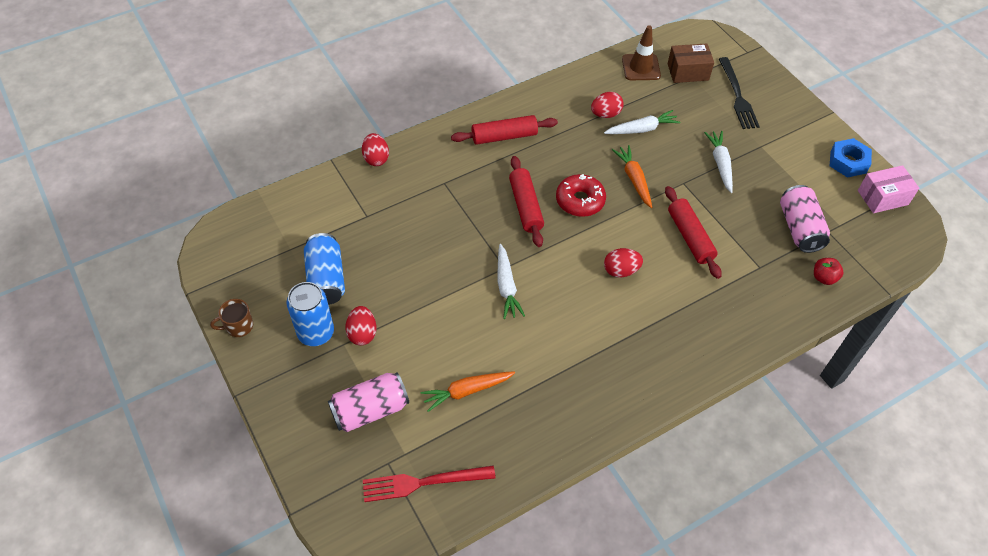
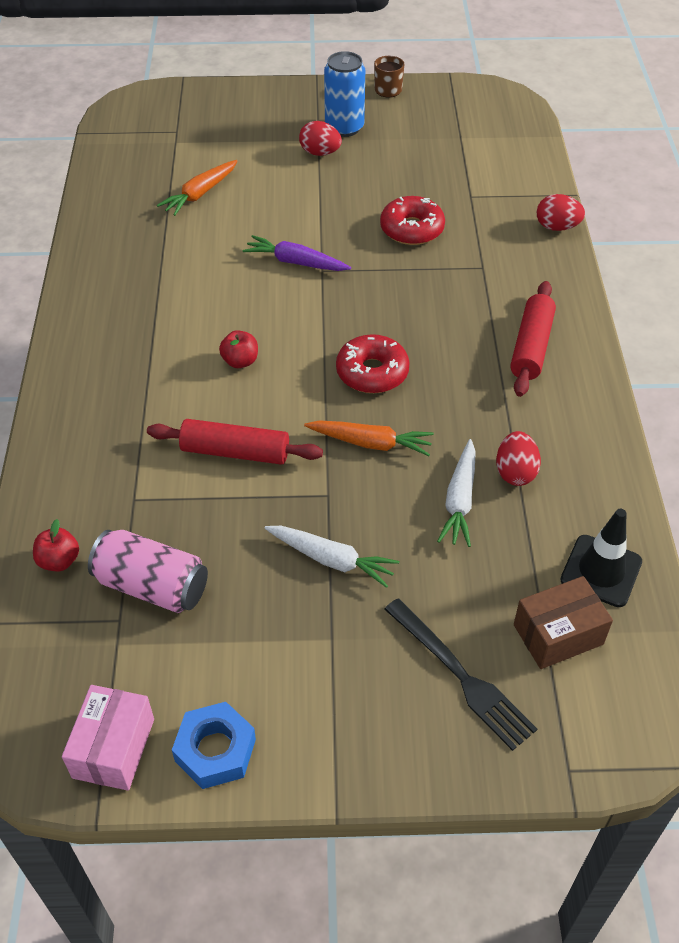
camera: 120 degrees right, 5 degrees down
blue can [304,233,345,305] -> none
pink can [328,373,409,432] -> none
red fork [363,465,496,502] -> none
orange carrot [420,371,515,412] -> orange carrot turned 150 degrees counterclockwise [157,160,237,216]
white carrot [497,244,525,319] -> purple carrot [242,235,351,271]
red rolling pin [509,156,544,247] -> none
red egg [604,248,643,278] -> red apple [219,330,258,368]
brown traffic cone [622,25,661,80] -> black traffic cone [560,509,642,607]
brown box [667,43,714,83] -> brown box turned 45 degrees clockwise [514,576,613,669]
black fork [719,57,760,129] -> black fork turned 150 degrees counterclockwise [384,598,537,751]
none -> red donut [380,196,445,245]

